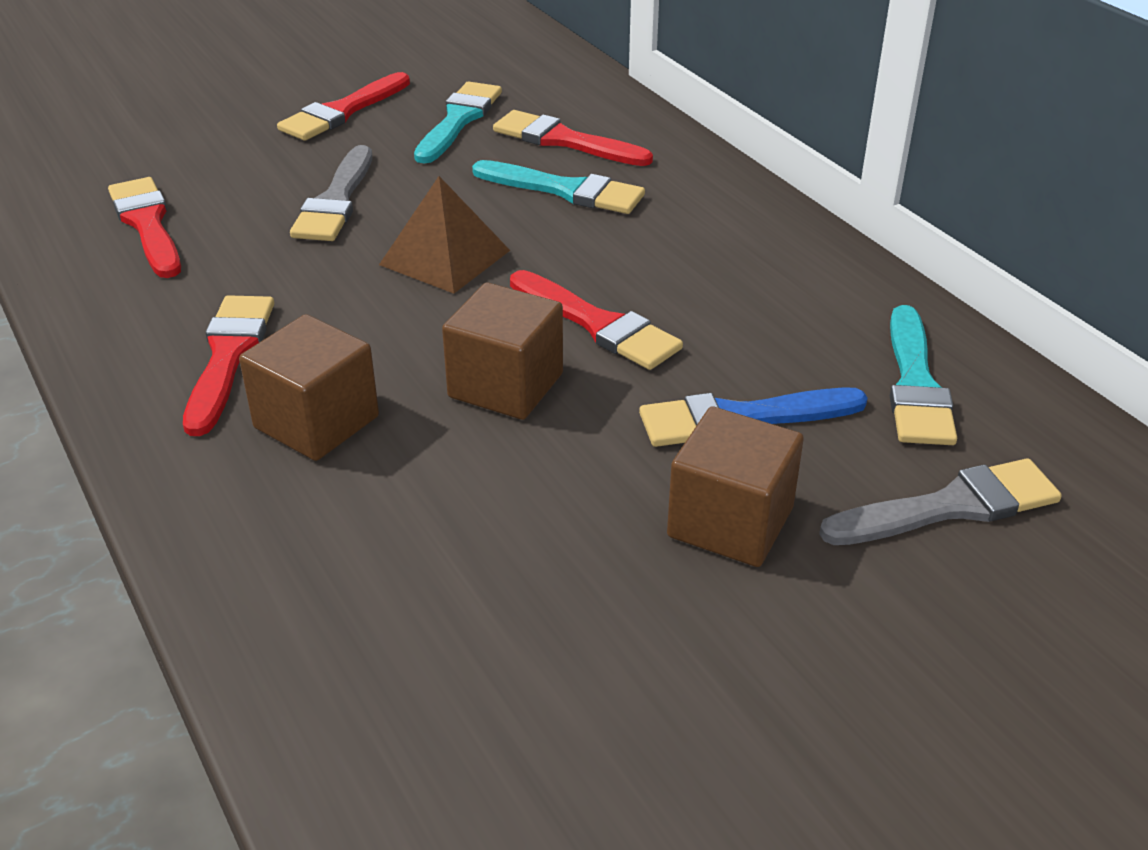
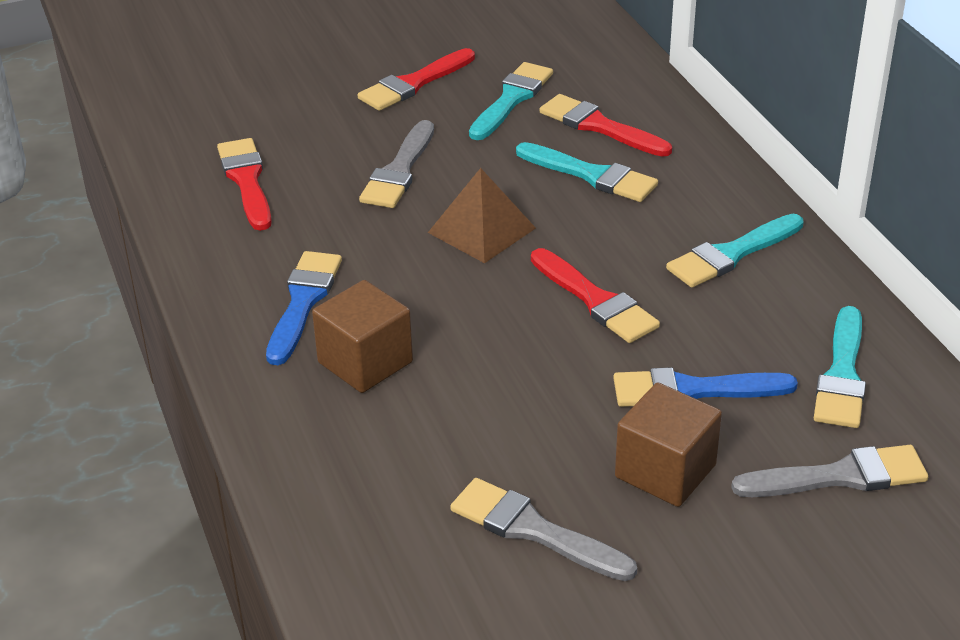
camera: 10 degrees right, 0 degrees up
red brush [183,295,274,436] -> blue brush [266,251,342,365]
brown cube [442,282,563,420] -> none
none -> grey brush [450,478,637,581]
none -> turquoise brush [666,214,804,288]

